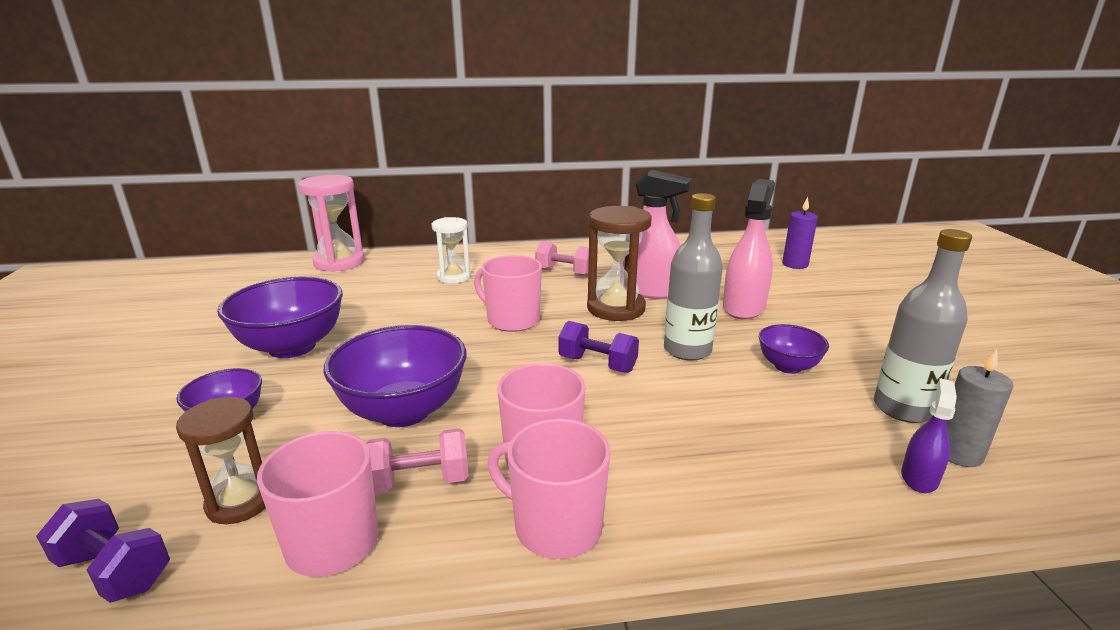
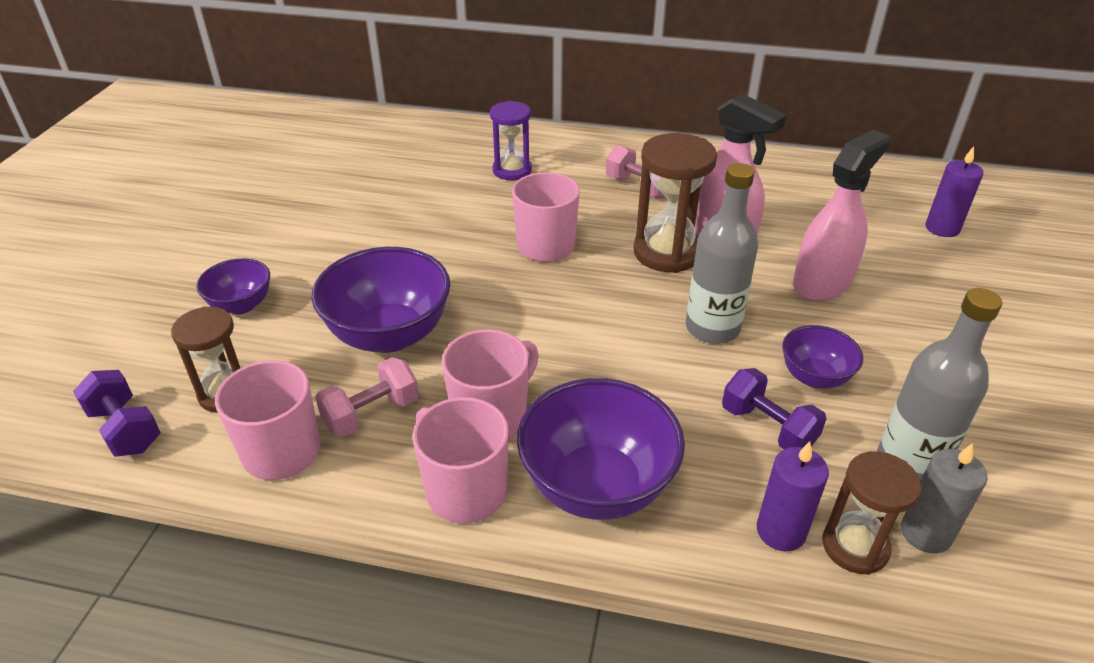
camera: 20 degrees right, 15 degrees up
purple bowl [217,277,343,358] -> purple bowl moved to [517,378,685,520]
pink hourglass [298,175,365,272] -> none
pink dumbbell [366,428,469,494] -> pink dumbbell turned 45 degrees counterclockwise [315,357,419,437]
white hourglass [432,217,471,284] -> purple hourglass [490,101,532,180]
purple dumbbell [558,321,639,373] -> purple dumbbell moved to [722,368,826,449]
purple spray bottle [901,378,957,493] -> brown hourglass [822,451,922,575]
none -> purple candle [757,441,829,551]

